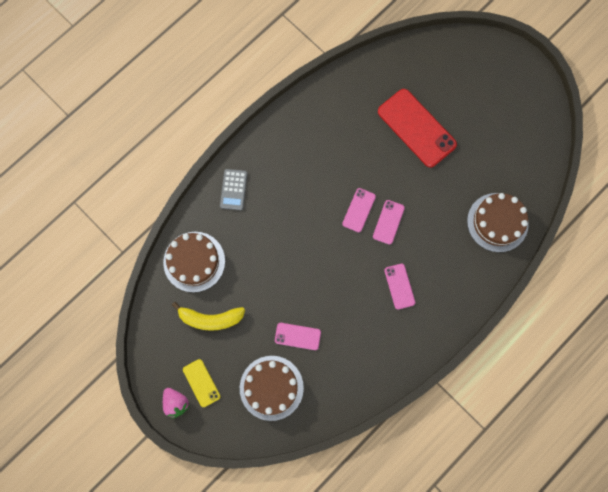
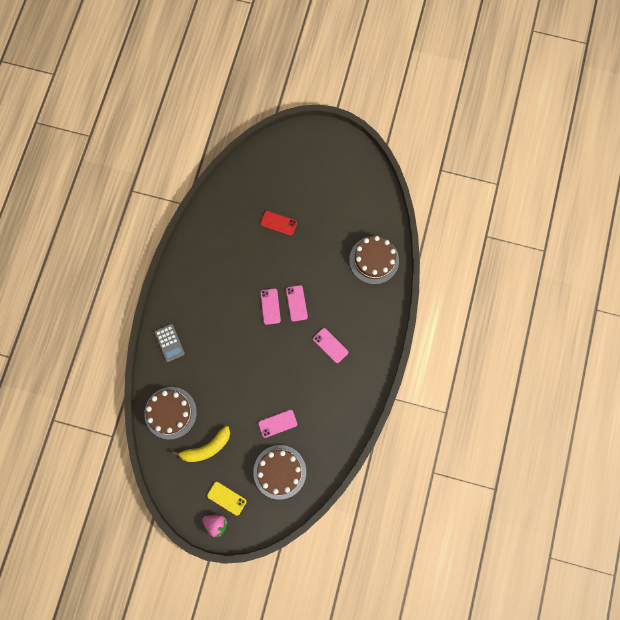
camera: 30 degrees left, 0 degrees up
red phone [378,89,457,168] -> red phone [260,211,297,236], size x0.51

